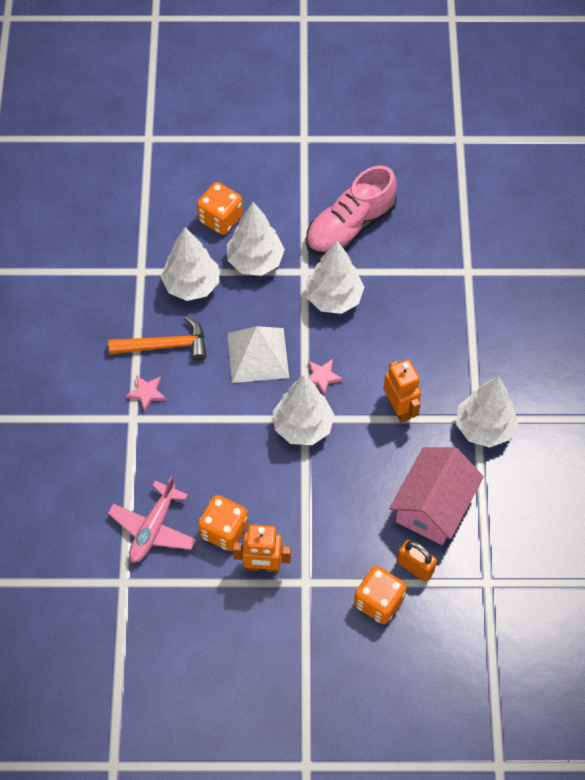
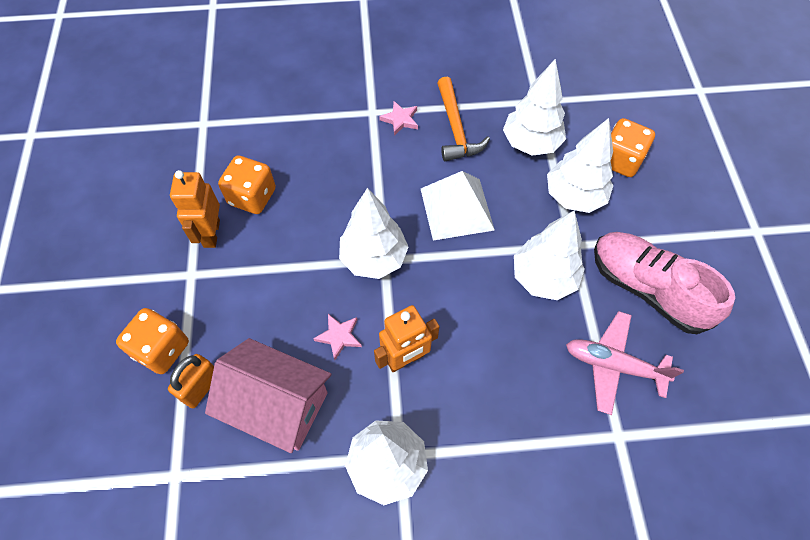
camera: 85 degrees right, 0 degrees up
pink plane [108,476,196,563] -> pink plane moved to [566,311,684,415]
pink star [308,359,343,396] -> pink star moved to [313,314,362,360]

